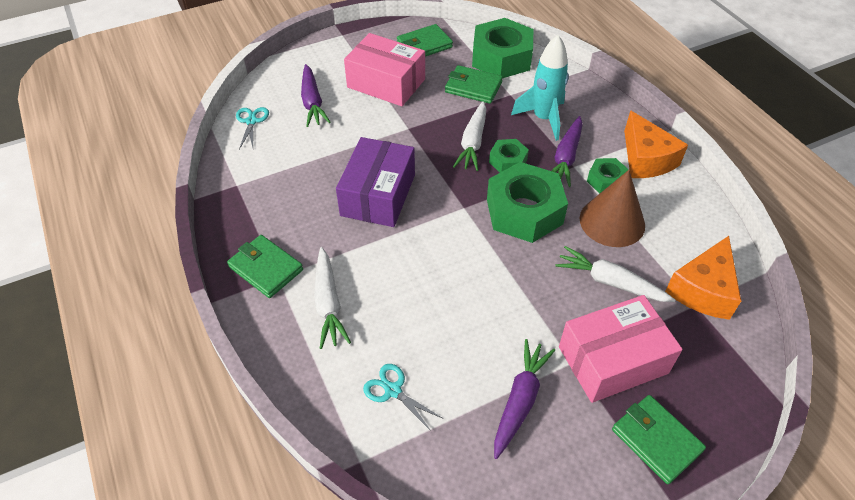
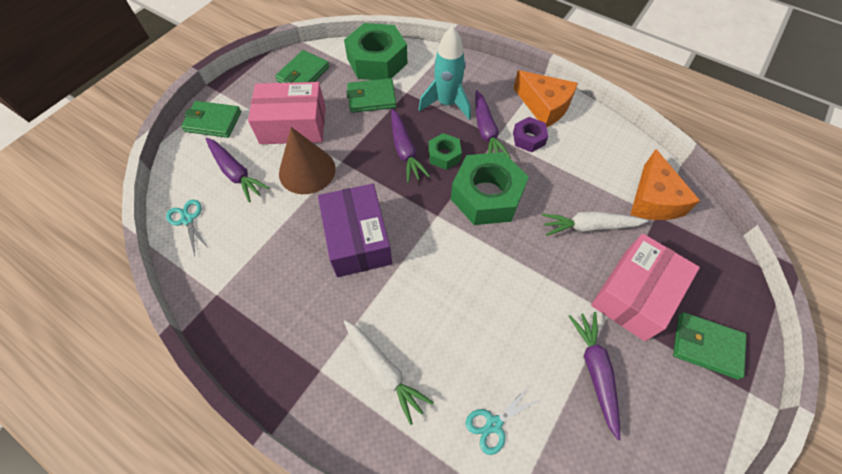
camera: 30 degrees left, 10 degrees up
green wallet [227,235,303,298] -> green wallet moved to [181,101,241,138]
turquoise scissors [363,364,444,431] -> turquoise scissors turned 45 degrees counterclockwise [465,385,542,455]
white carrot [453,101,487,171] -> purple carrot [391,109,430,183]
brown cone [580,170,645,247] -> brown cone moved to [279,127,336,194]
green nut [587,158,629,194] -> purple nut [513,117,548,152]

